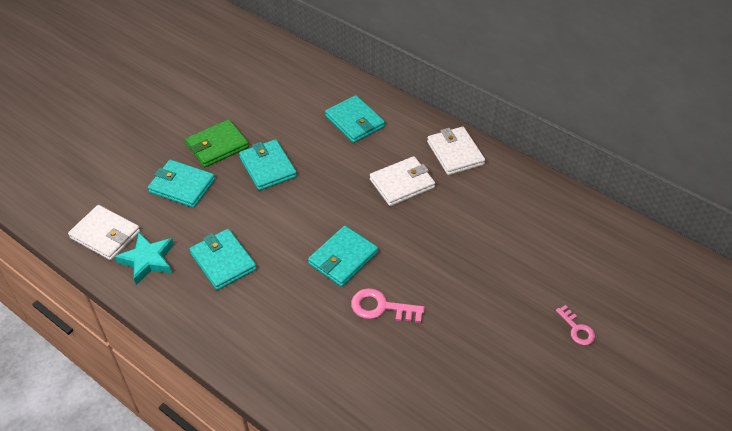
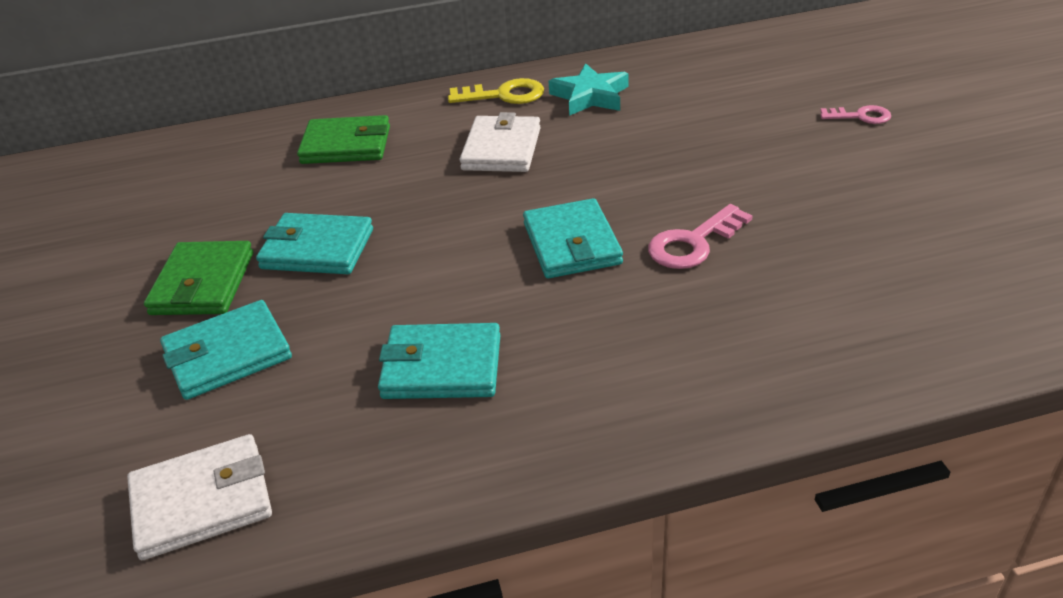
camera: 50 degrees left, 10 degrees down
turquoise star [115,233,174,285] -> turquoise star moved to [548,63,629,116]
turquoise wallet [325,95,385,143] -> green wallet [297,115,390,164]
white wallet [427,126,485,175] -> yellow key [448,78,544,104]

